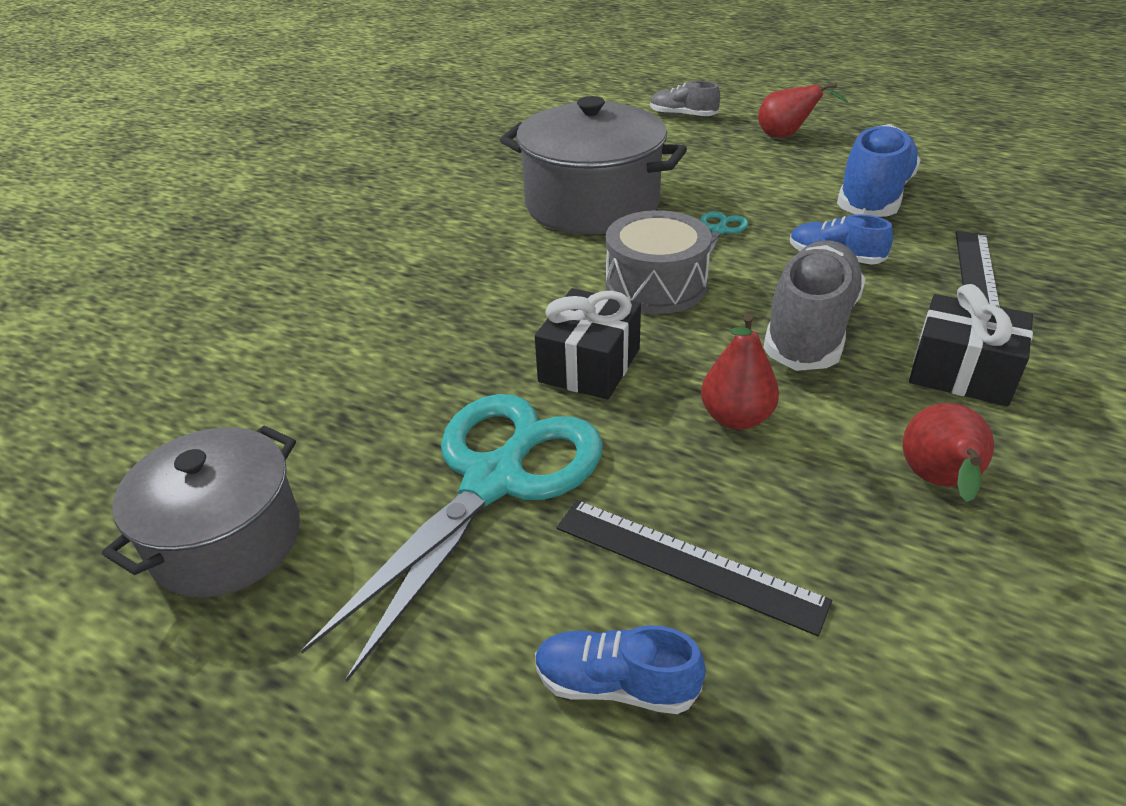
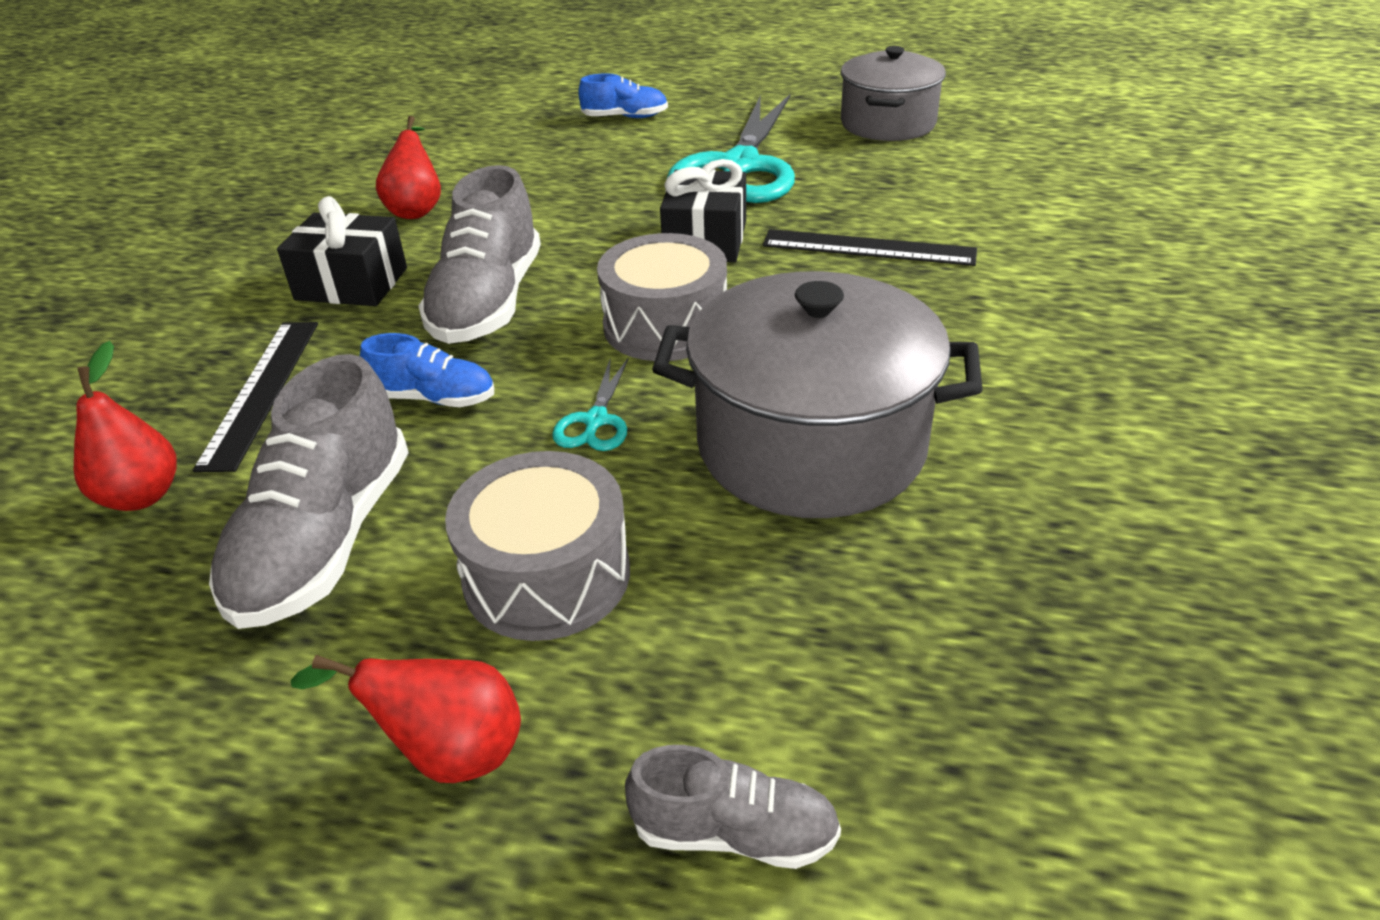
camera: 165 degrees right, 0 degrees up
black ruler [556,500,832,636] -> black ruler moved to [763,229,977,266]
red pear [701,314,779,430] -> red pear moved to [74,341,177,511]
blue shoe [837,124,921,217] -> grey shoe [209,354,409,629]
none -> grey drum [445,451,630,641]

